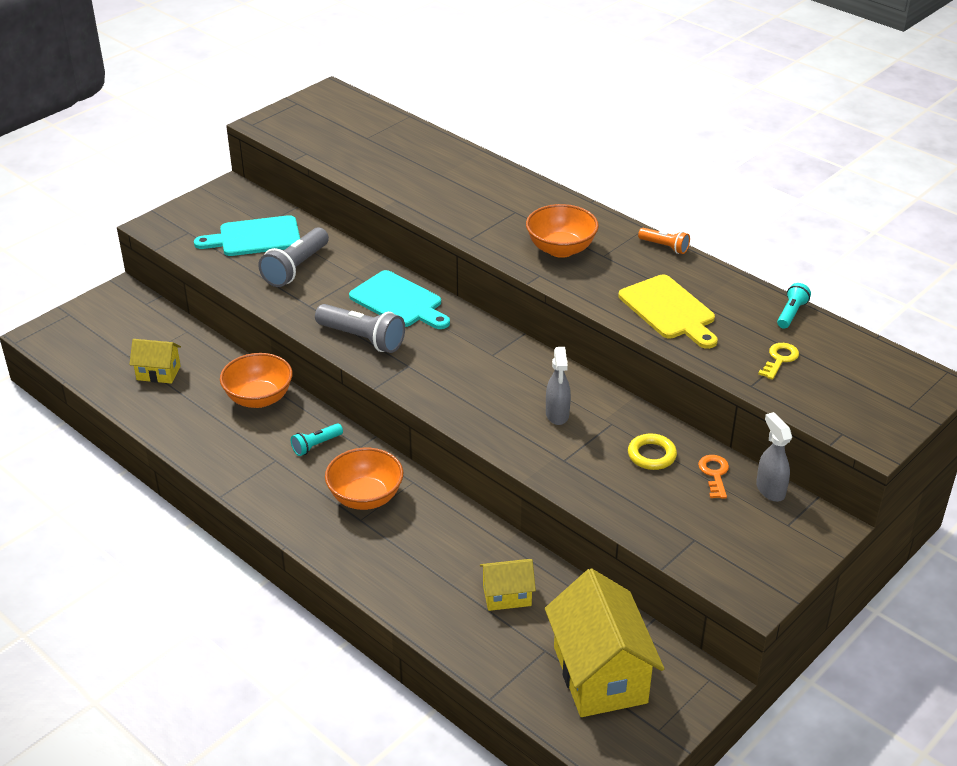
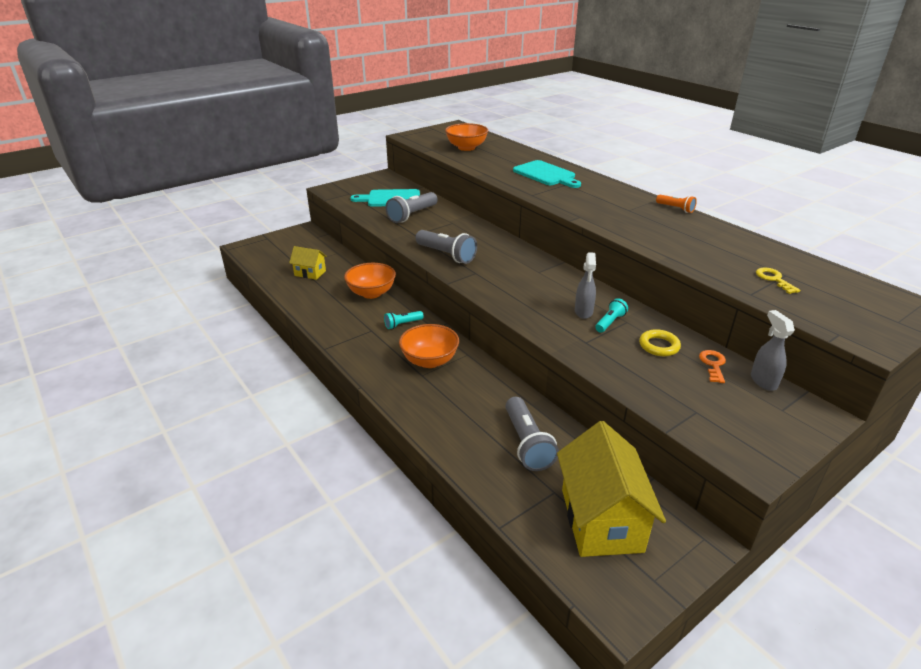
camera: 10 degrees right, 5 degrees down
turquoise cutting board [349,270,450,329] -> turquoise cutting board moved to [513,160,581,188]
yellow house [480,559,536,611] -> grey flashlight [505,397,559,471]
orange bowl [526,204,599,258] -> orange bowl moved to [445,123,488,151]
yellow cutting board [618,275,718,349] -> none
yellow key [758,343,799,380] -> yellow key turned 60 degrees counterclockwise [756,267,801,294]
turquoise flashlight [777,283,811,329] -> turquoise flashlight moved to [595,298,628,332]

